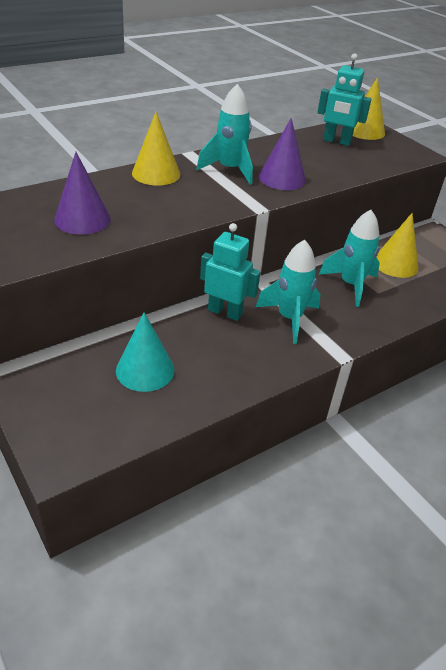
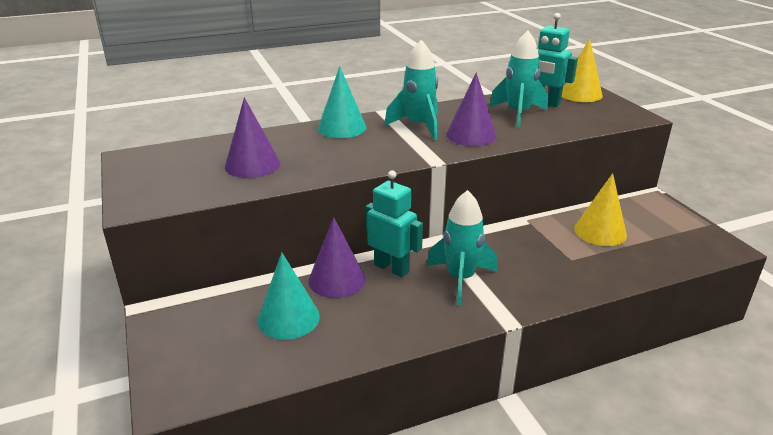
camera: 15 degrees right, 10 degrees down
yellow cone [132,112,181,186] -> turquoise cone [318,66,366,138]
turquoise rocket [319,210,380,307] -> turquoise rocket moved to [489,31,548,128]
none -> purple cone [308,217,365,298]

